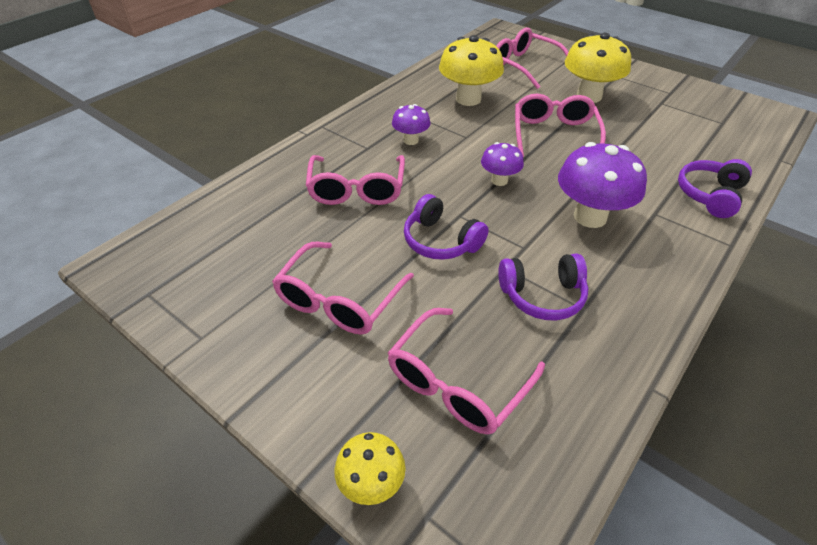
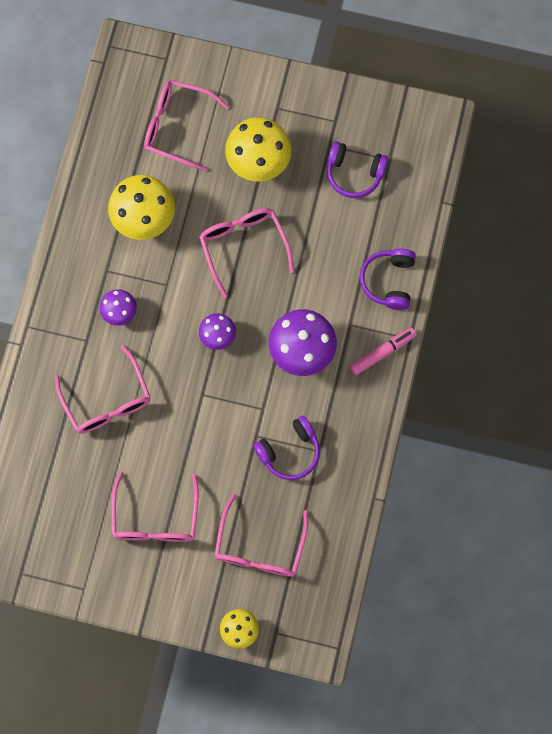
camera: 25 degrees left, 30 degrees up
purple headphones [404,194,489,260] -> purple headphones moved to [327,141,388,198]
none -> pink marker [350,328,416,376]

